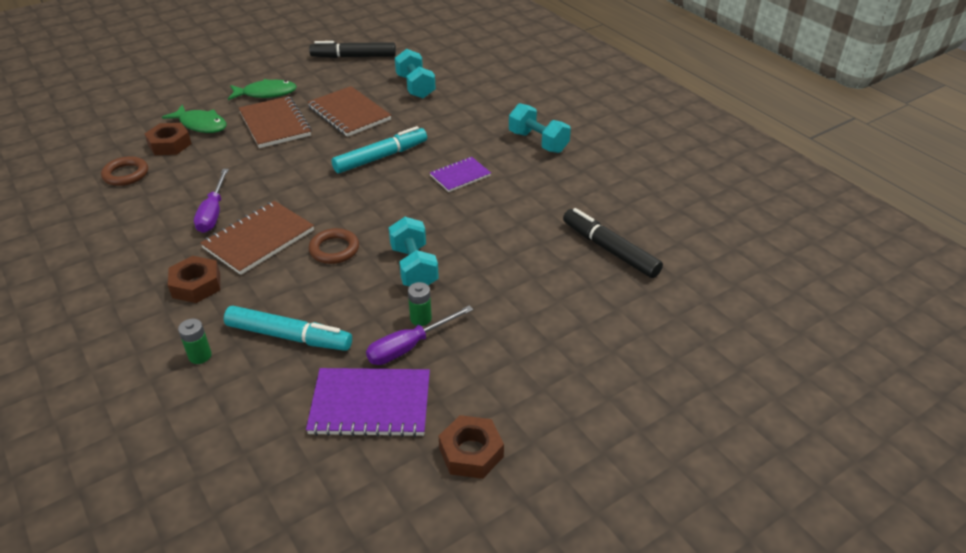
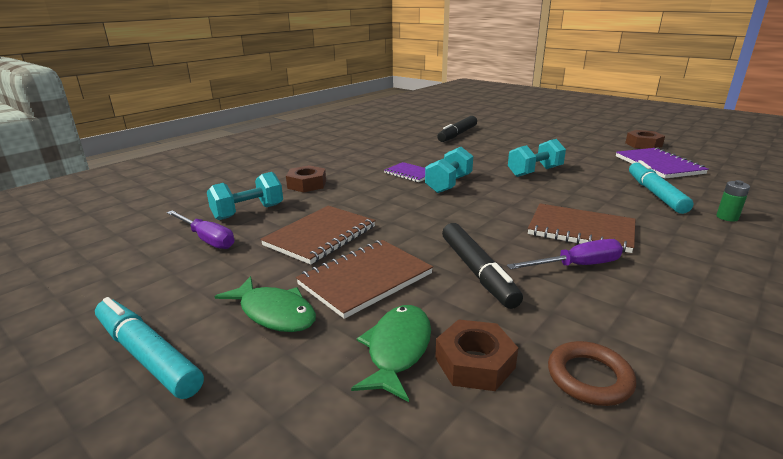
camera: 105 degrees left, 15 degrees down
brown nut [168,256,220,303] -> brown nut moved to [286,165,326,193]
green fish [228,79,297,100] -> green fish turned 150 degrees clockwise [215,276,316,332]
black marker [309,41,396,58] -> black marker moved to [442,223,523,309]
brown ring [309,228,359,264] -> none
turquoise marker [332,126,427,173] -> turquoise marker moved to [95,297,204,399]
purple screwdriver [366,306,473,365] -> purple screwdriver moved to [167,210,234,249]
green battery [408,282,432,326] -> none
turquoise dumbbell [509,103,571,153] -> turquoise dumbbell moved to [425,147,473,193]

